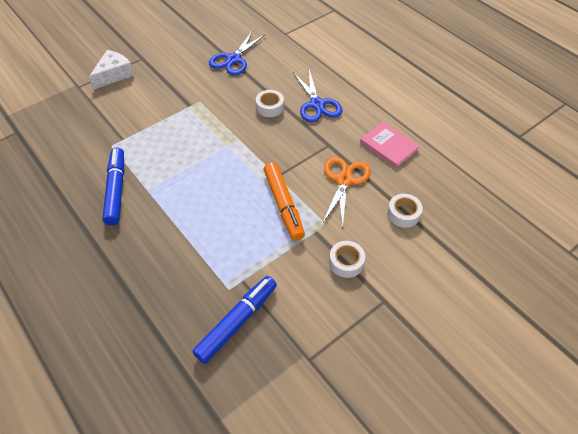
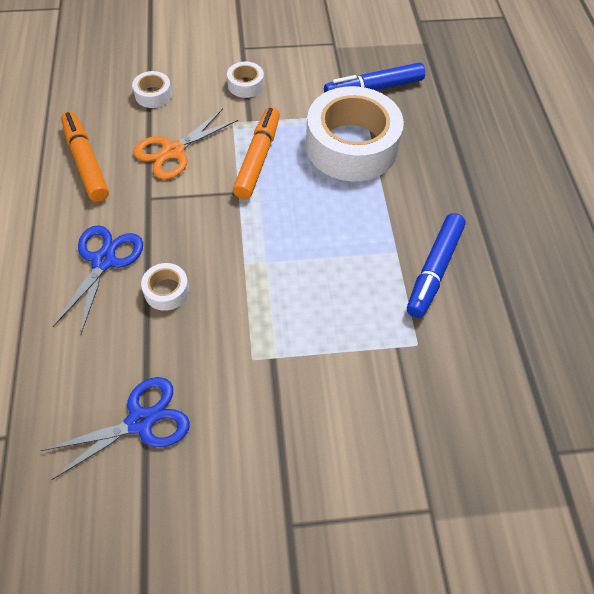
camera: 150 degrees left, 5 degrees up
white cheese [89,50,134,89] -> none
pink book [360,122,419,168] -> orange marker [61,112,109,202]
none -> white tape [306,86,404,181]

